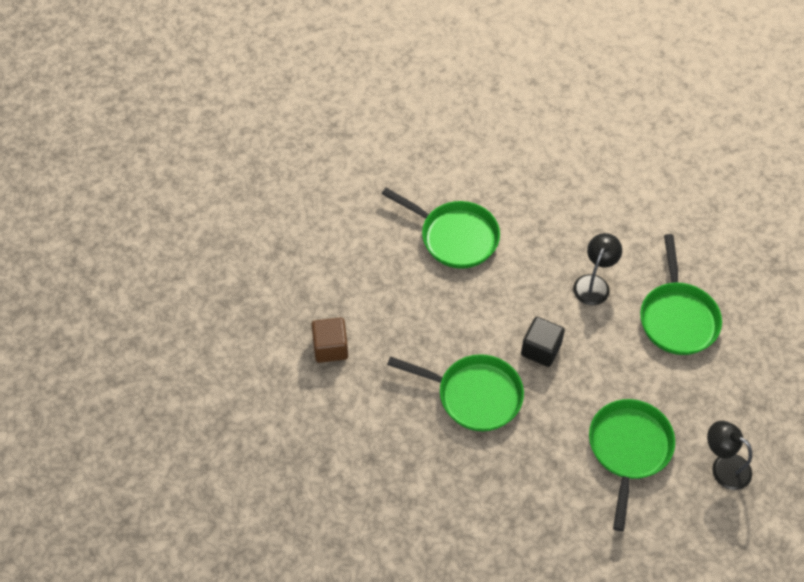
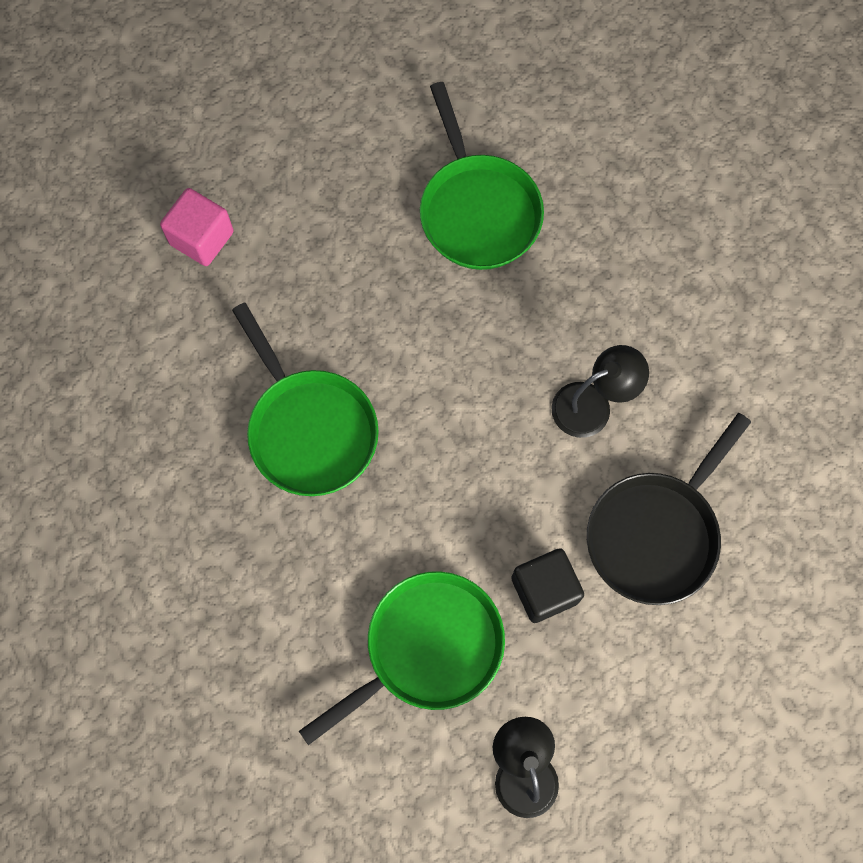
camera: 40 degrees right, 15 degrees up
brown cube [311,318,348,363] -> pink cube [160,188,234,266]
black cube [521,317,565,367] -> black cube moved to [511,548,584,623]
green pan [640,234,722,355] -> black pan [587,413,751,605]

